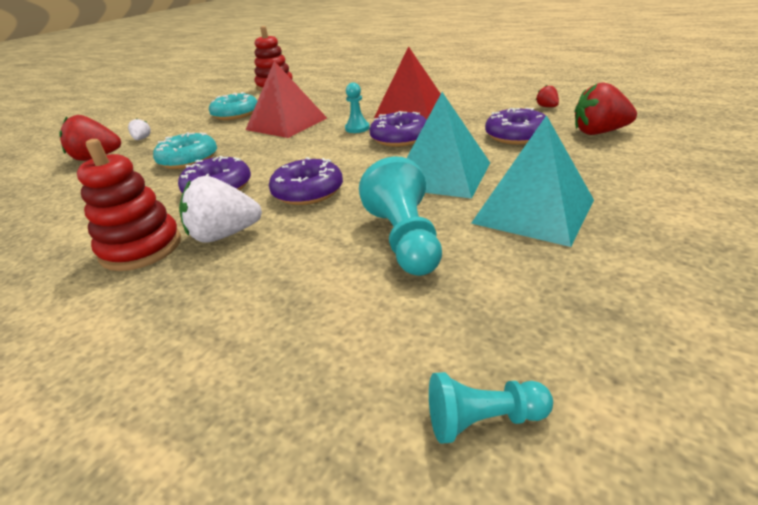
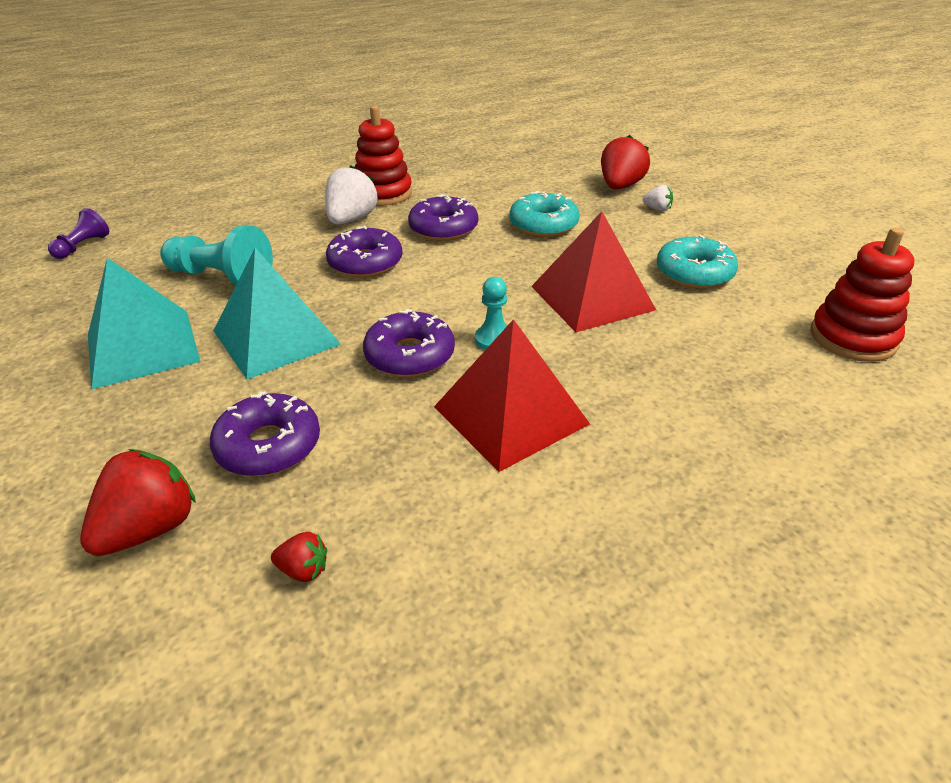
camera: 120 degrees right, 5 degrees up
turquoise pawn [429,372,553,444] -> purple pawn [48,208,109,259]

